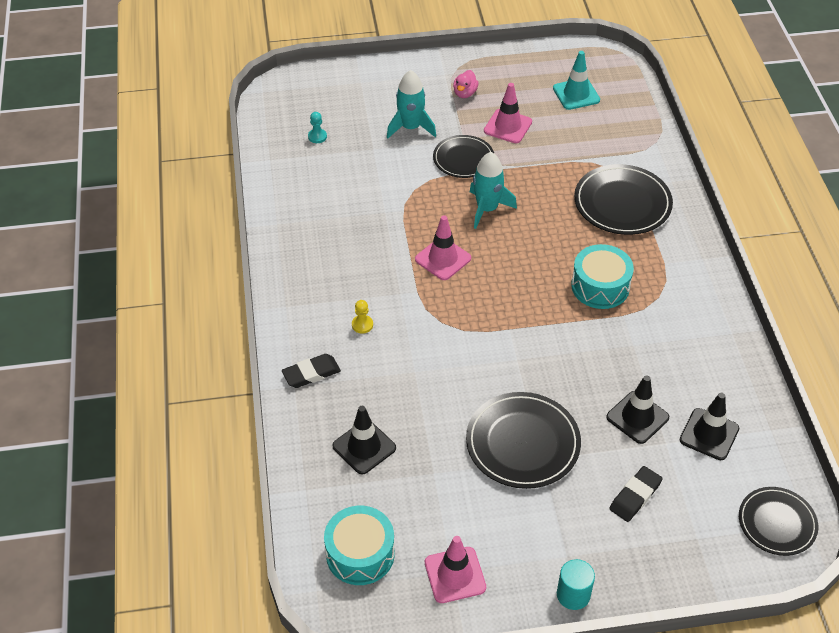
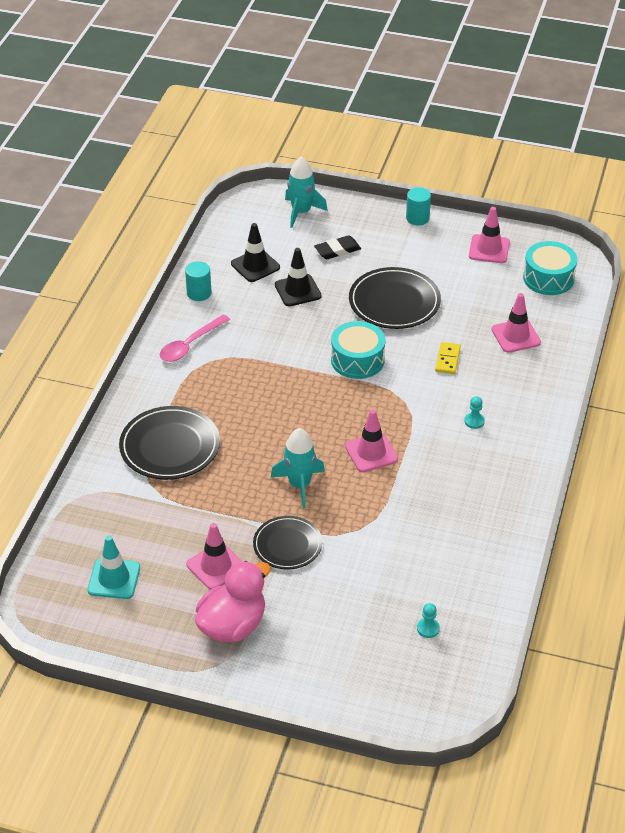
camera: 155 degrees left, 5 degrees down
black eraser [282,354,341,388] -> none
black traffic cone [332,406,396,474] -> pink traffic cone [492,293,541,353]
yellow pawn [352,300,373,334] -> turquoise pawn [464,396,485,429]
turquoise rocket [387,70,436,138] -> turquoise rocket moved to [285,156,328,228]
pink duck [453,70,479,98] -> pink duck [195,561,271,642], size x2.04
turquoise drum [571,244,634,309] -> turquoise drum moved to [331,321,385,379]
black plate [739,487,818,556] -> none
none -> pink spoon [160,314,230,362]
none -> turquoise cylinder [185,261,212,301]
none -> yellow domino [435,342,461,374]

